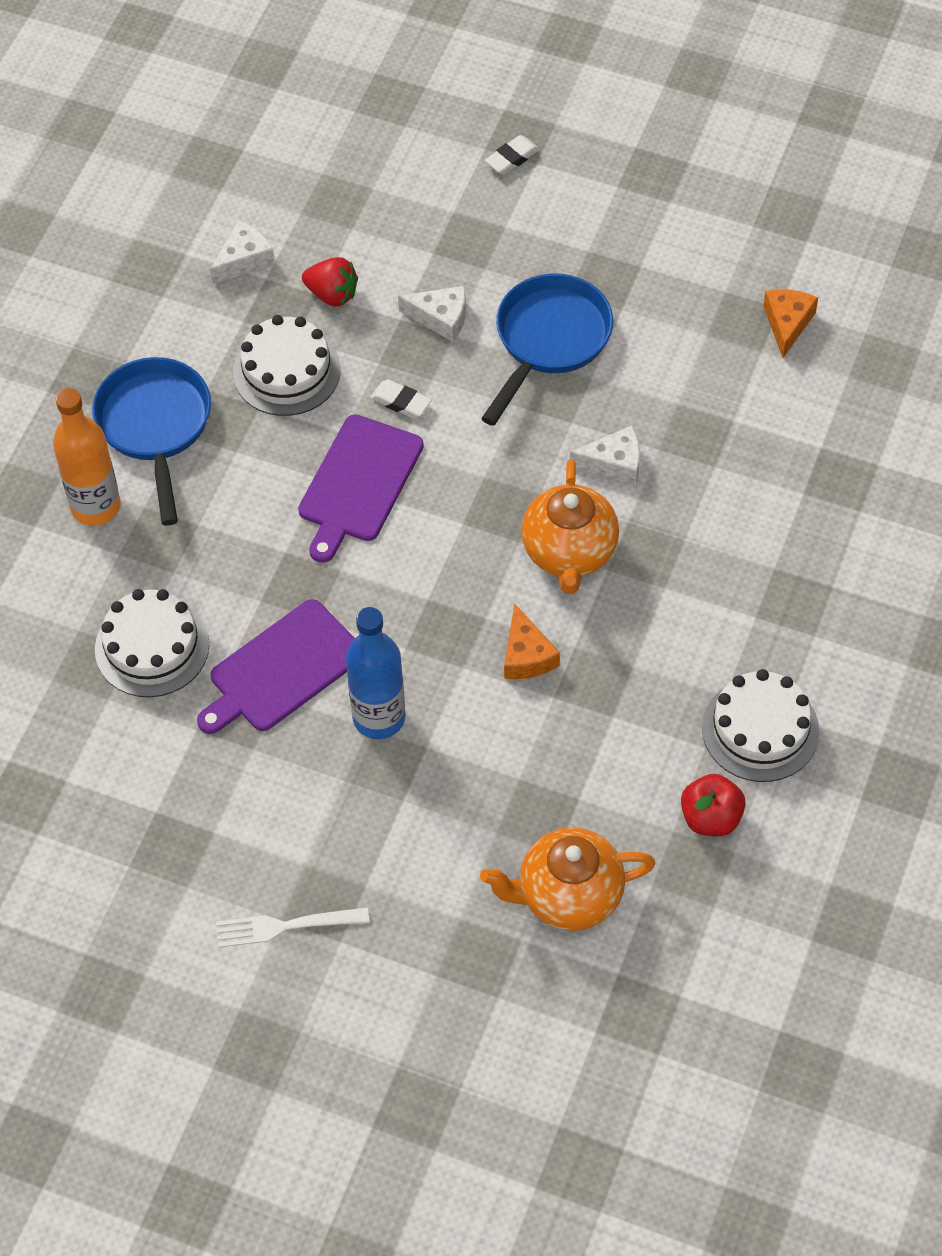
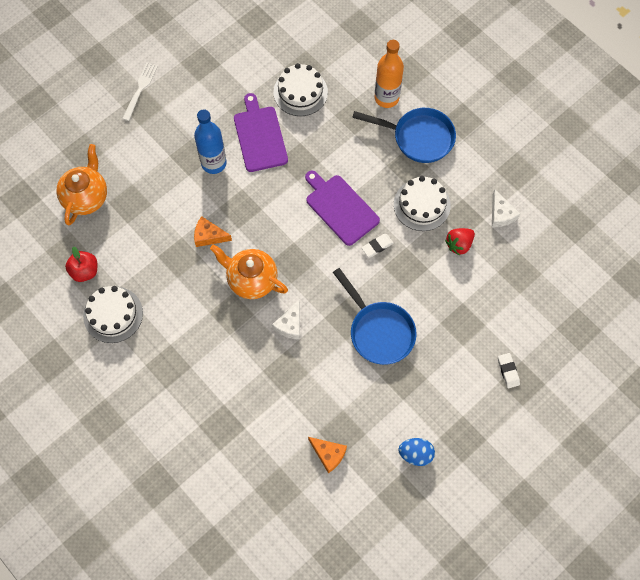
camera: 115 degrees right, 10 degrees up
white cheese [398,286,466,342] -> none
none -> blue egg [398,438,435,466]

